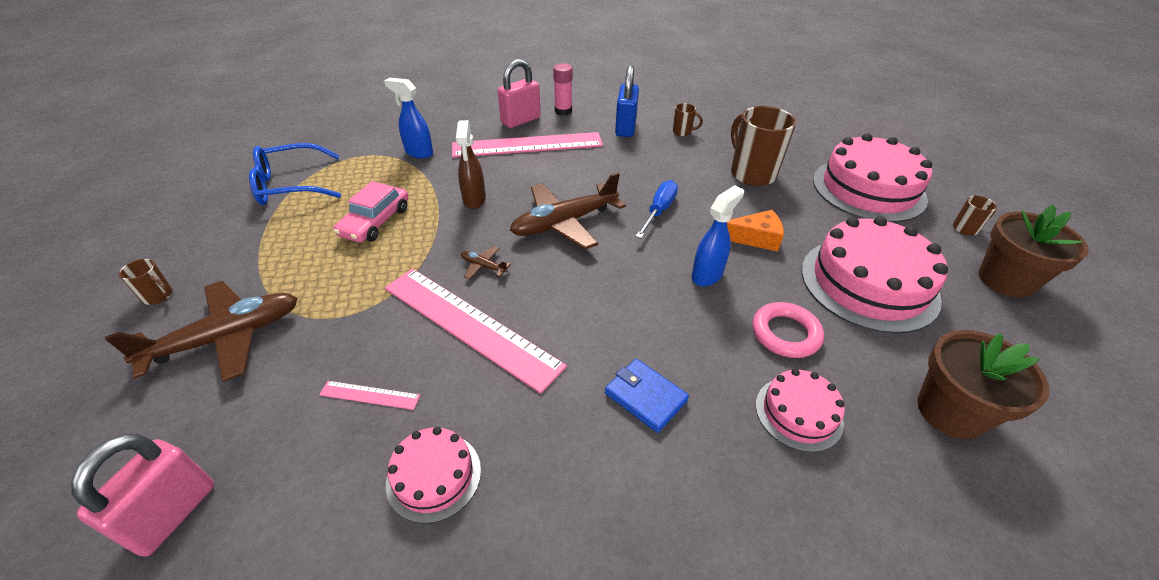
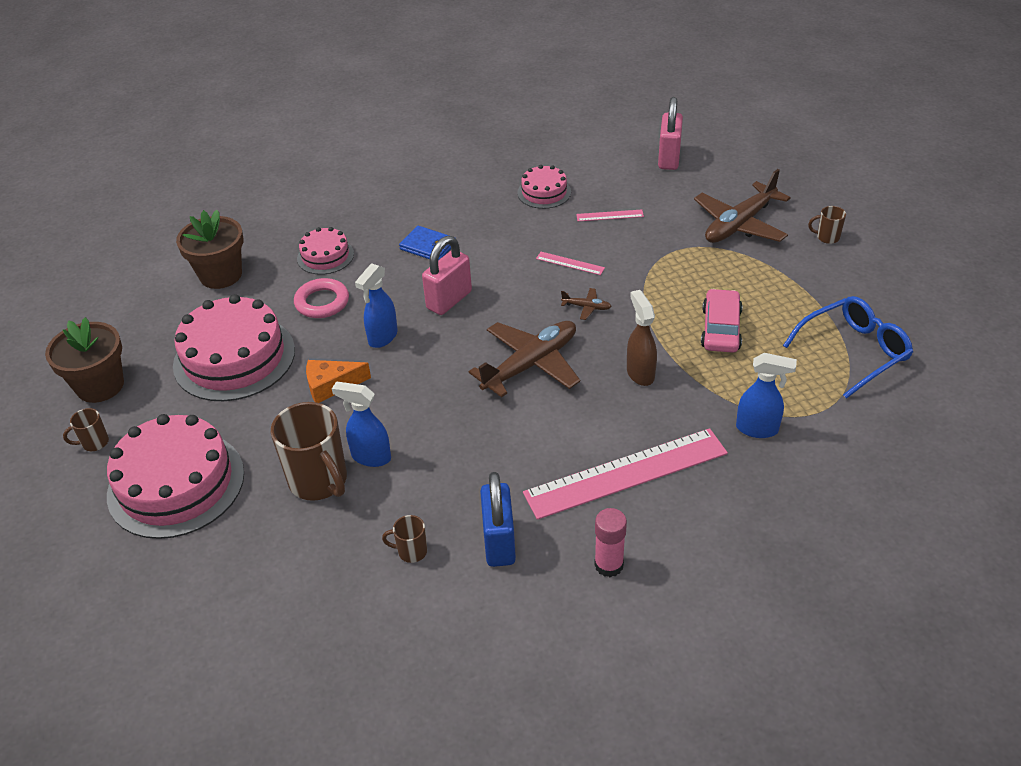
camera: 170 degrees right, 0 degrees up
pink ruler [385,269,567,394] -> pink ruler [536,252,605,275], size x0.41
pink padlock [498,59,541,128] -> pink padlock moved to [422,236,472,315]
blue screwdriver [636,180,678,238] -> none
none -> blue spray bottle [332,381,391,467]

